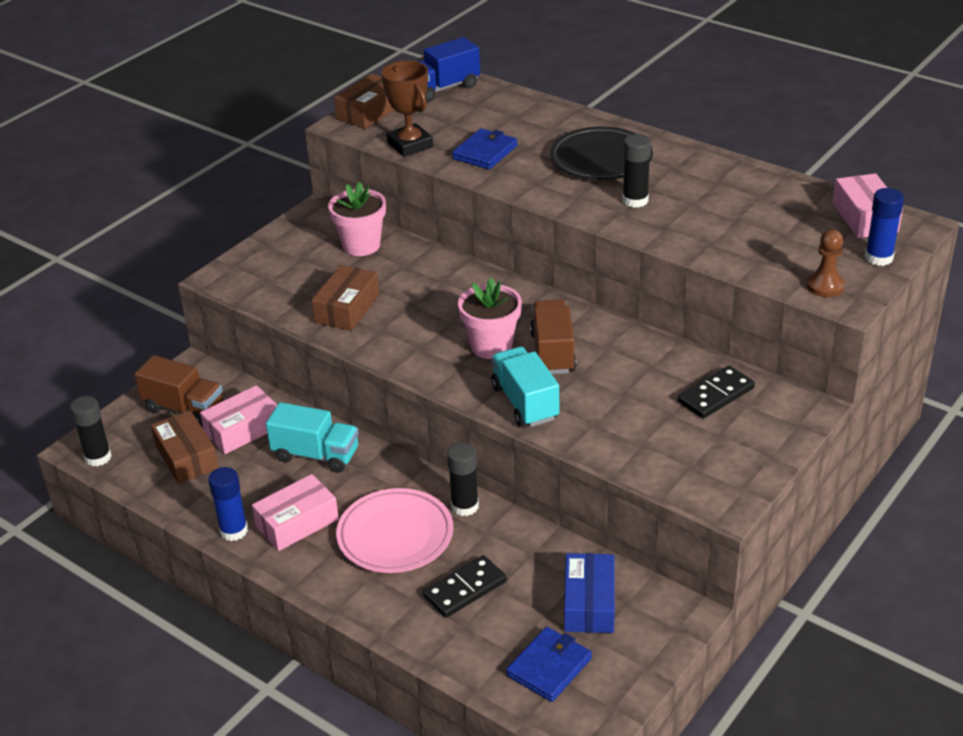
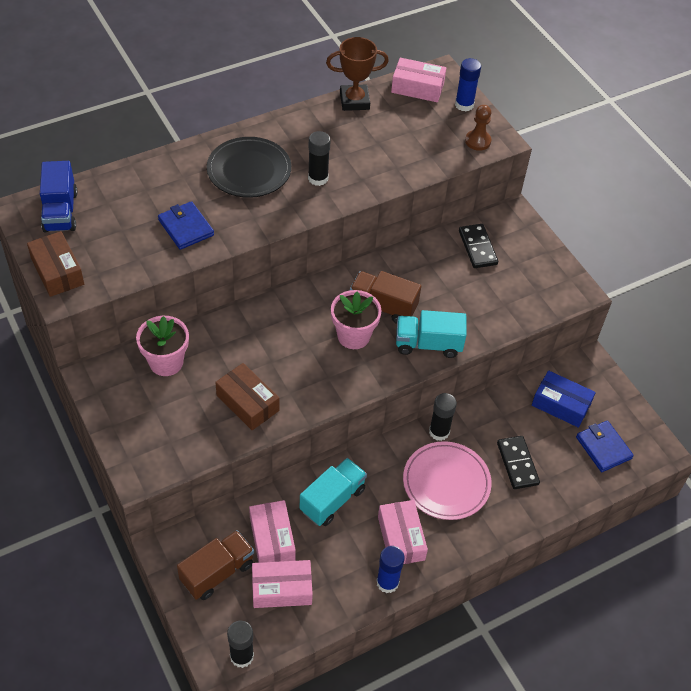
camera: 70 degrees left, 15 degrees up
brown box [151,410,219,484] -> pink box [252,560,313,608]
brown trophy [381,60,433,157] -> brown trophy moved to [326,37,389,111]

